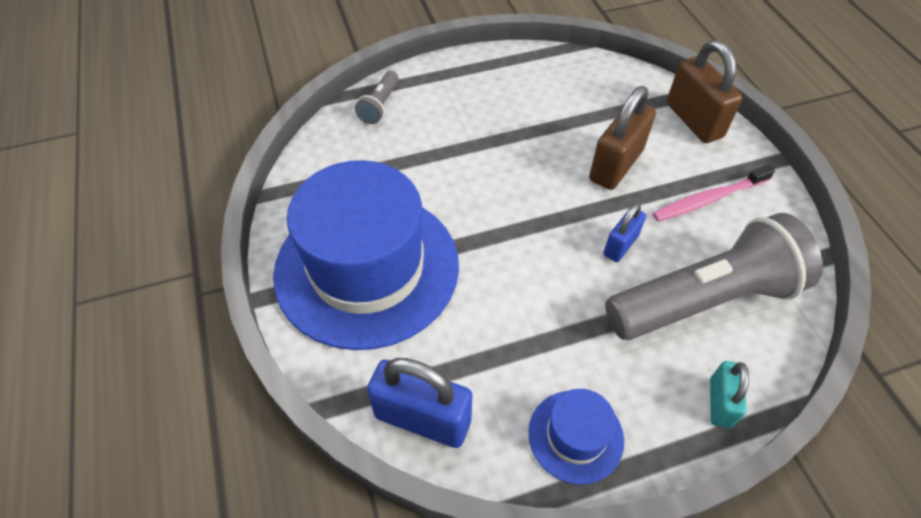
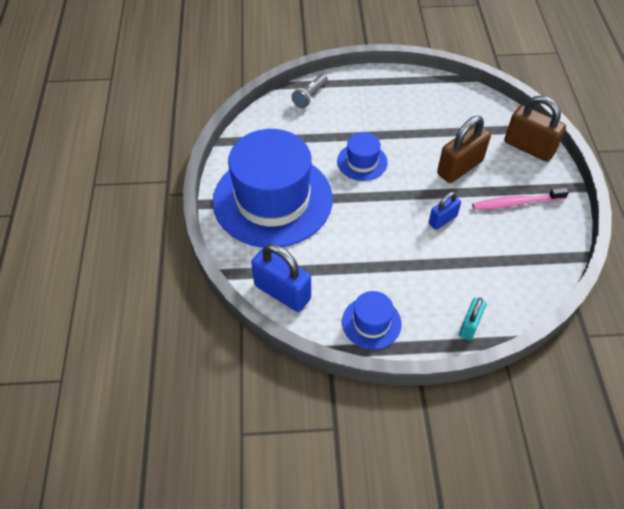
camera: 15 degrees right, 0 degrees up
grey flashlight [605,213,823,340] -> none
brown padlock [667,40,743,143] -> brown padlock turned 45 degrees counterclockwise [504,96,566,162]
none -> blue hat [337,132,388,181]

